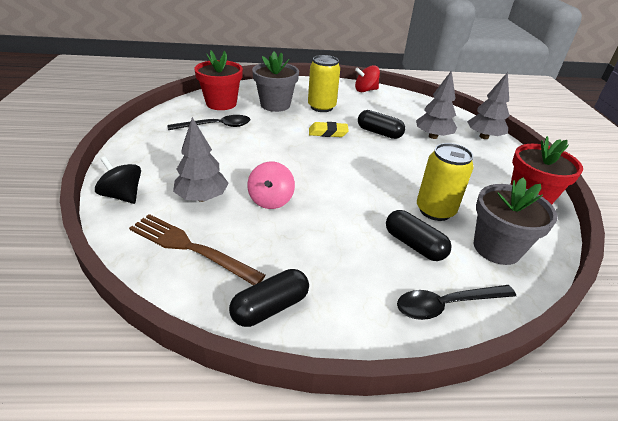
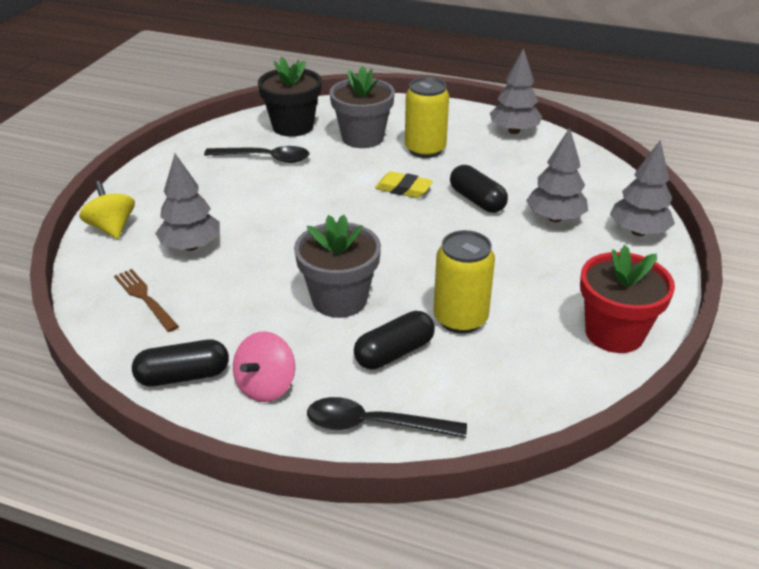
camera: 25 degrees right, 0 degrees up
black spinning top [95,156,141,204] -> yellow spinning top [79,181,135,239]
brown fork [129,214,266,285] -> brown fork [114,269,179,332], size x0.64
red flower pot [194,50,243,110] -> black flower pot [258,57,322,137]
pink spinning top [248,162,295,209] -> pink spinning top moved to [233,332,295,402]
red spinning top [355,65,380,92] -> grey tree [490,48,542,134]
black capsule [386,210,452,261] -> black capsule turned 75 degrees clockwise [354,311,435,370]
grey flower pot [474,177,558,265] -> grey flower pot moved to [294,215,381,318]

